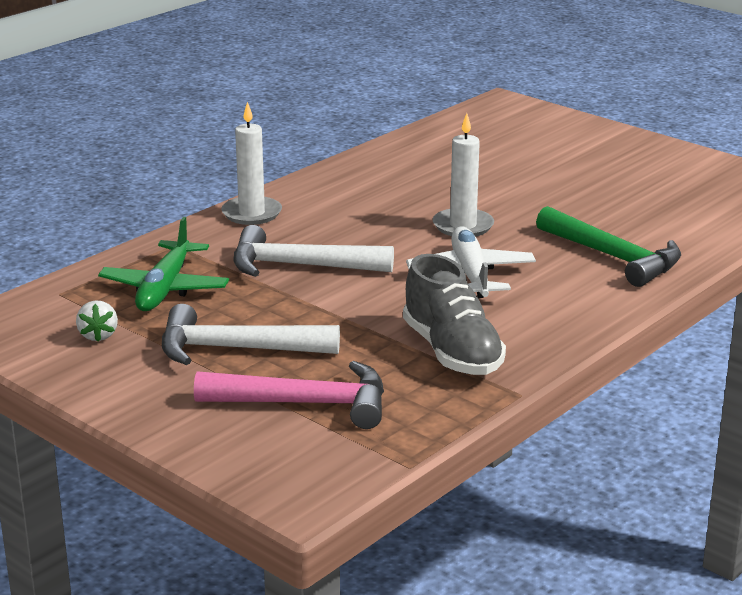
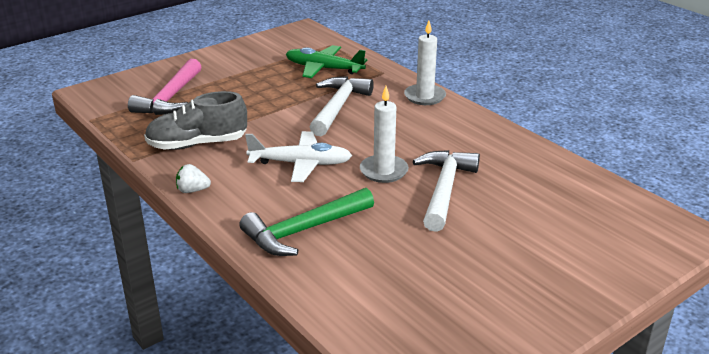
camera: 100 degrees right, 5 degrees up
white strawberry [76,300,118,342] -> white strawberry moved to [176,164,211,193]
white hammer [162,304,340,365] -> white hammer moved to [413,150,480,232]

